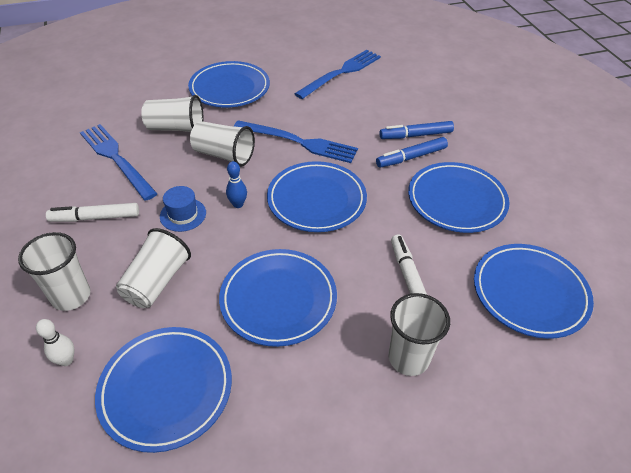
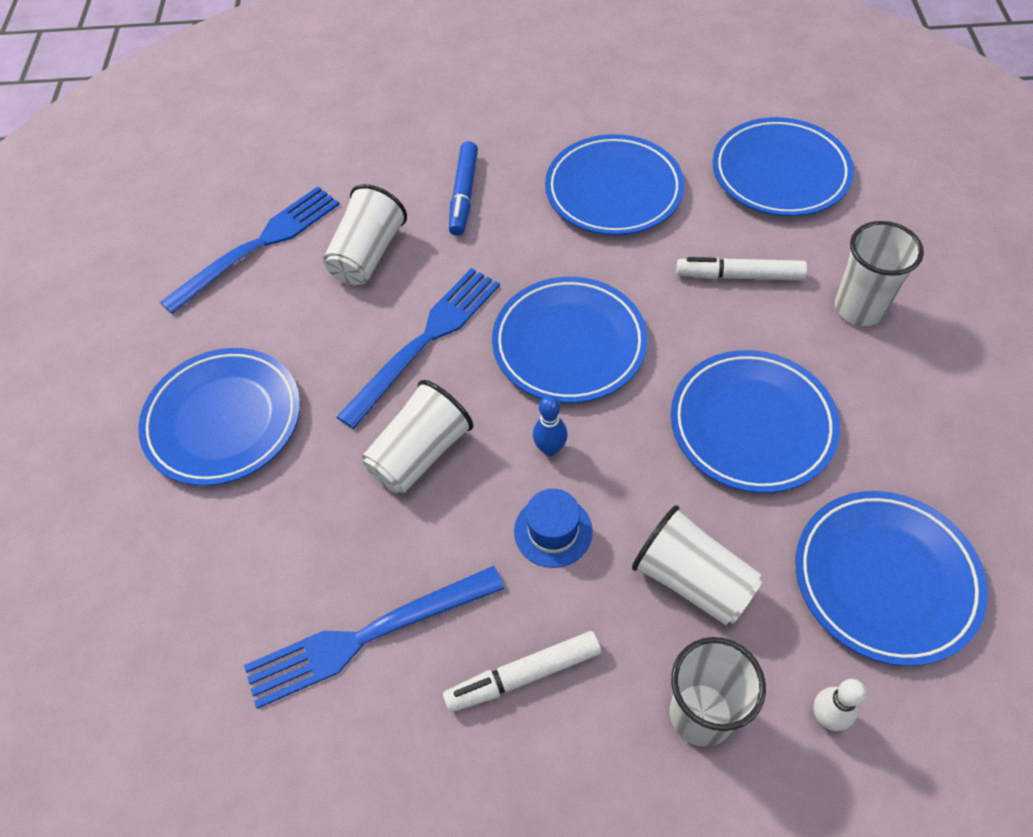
camera: 70 degrees left, 10 degrees up
white marker [46,203,139,222] -> white marker turned 60 degrees clockwise [443,631,601,712]
white cup [141,95,204,132] -> white cup moved to [323,184,407,285]
blue fork [294,50,381,99] -> blue fork turned 75 degrees clockwise [160,186,340,314]
blue marker [376,137,448,168] -> none

